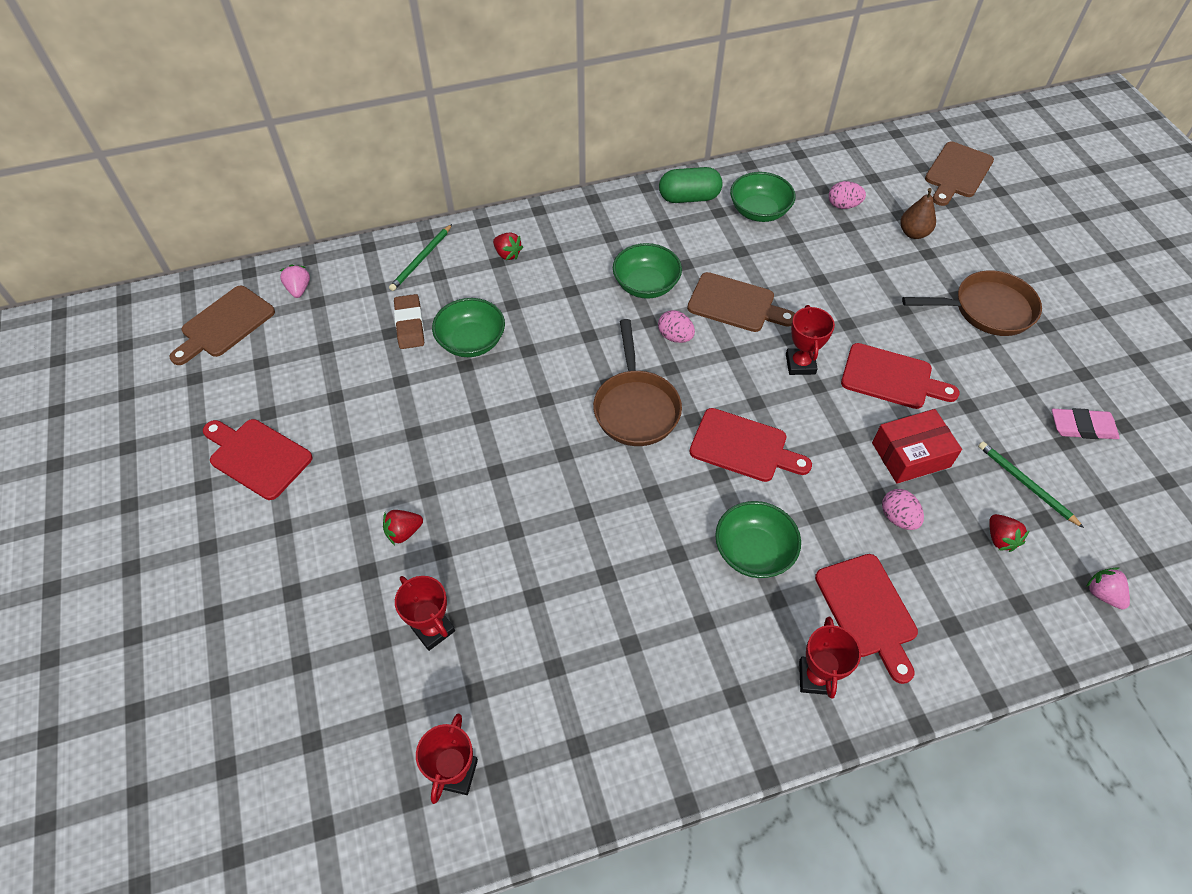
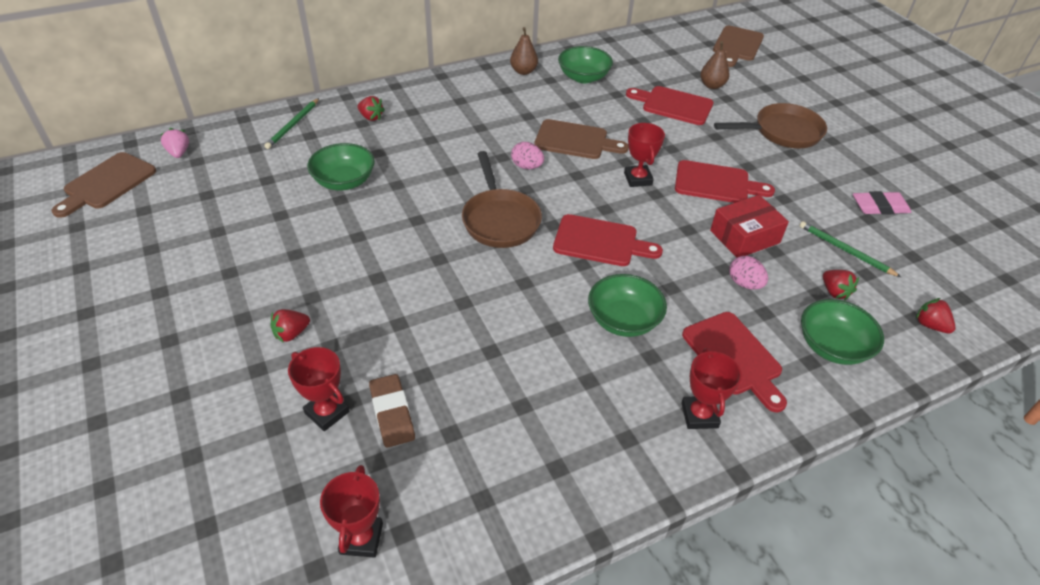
camera: 10 degrees left, 10 degrees down
red cutting board [203,419,313,500] -> red cutting board moved to [626,86,713,125]
brown eraser [394,294,424,349] -> brown eraser moved to [369,374,415,448]
green bowl [613,243,682,299] -> green bowl moved to [801,299,884,365]
green capsule [659,167,722,203] -> brown pear [510,27,538,75]
pink egg [829,181,866,209] -> none
pink strawberry [1086,567,1130,610] -> red strawberry [916,298,956,333]

